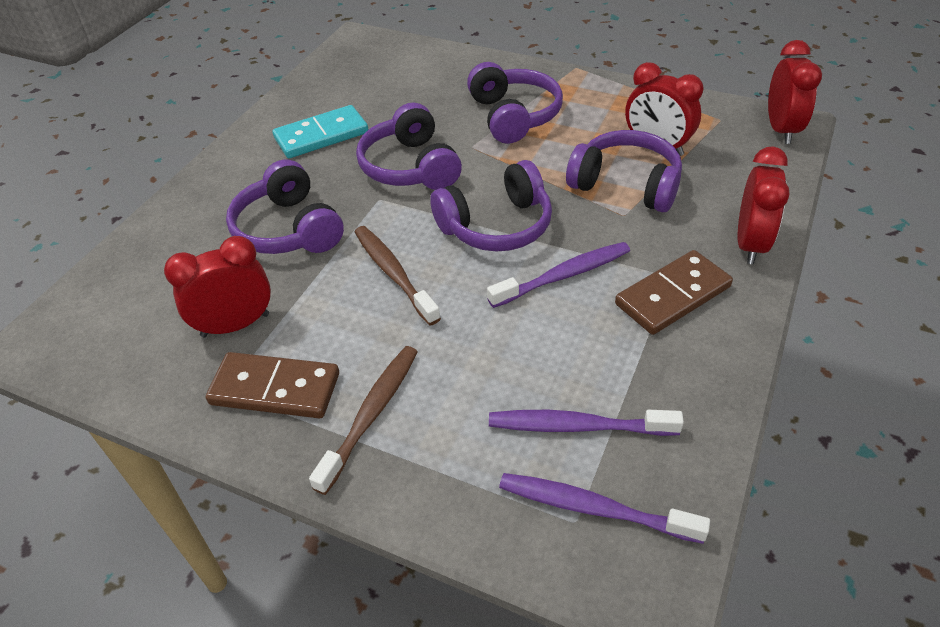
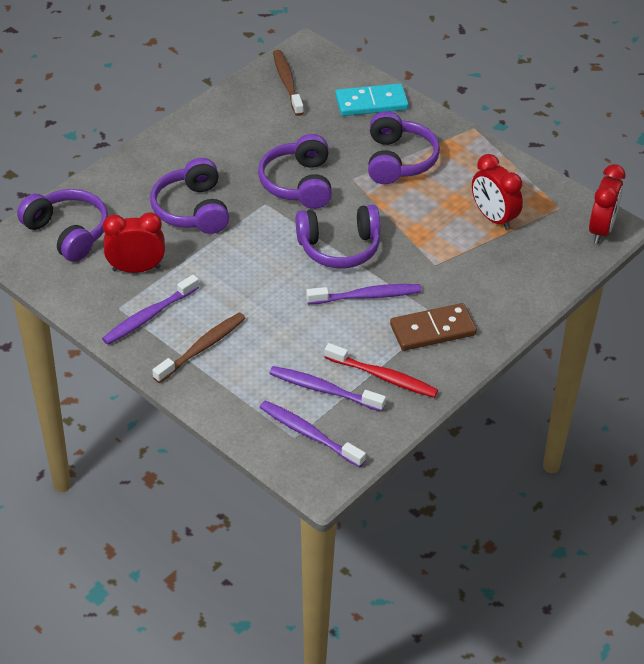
camera: 15 degrees right, 0 degrees up
brown domino [206,352,339,418] -> purple toothbrush [102,275,199,345]
turquoise domino [273,105,368,158] -> turquoise domino moved to [335,83,409,116]
brown toothbrush [355,226,441,325] -> brown toothbrush moved to [273,50,304,116]
purple headphones [566,130,682,212] -> purple headphones moved to [17,189,108,262]
red clock [737,146,789,264] -> none
none -> red toothbrush [324,343,438,398]

